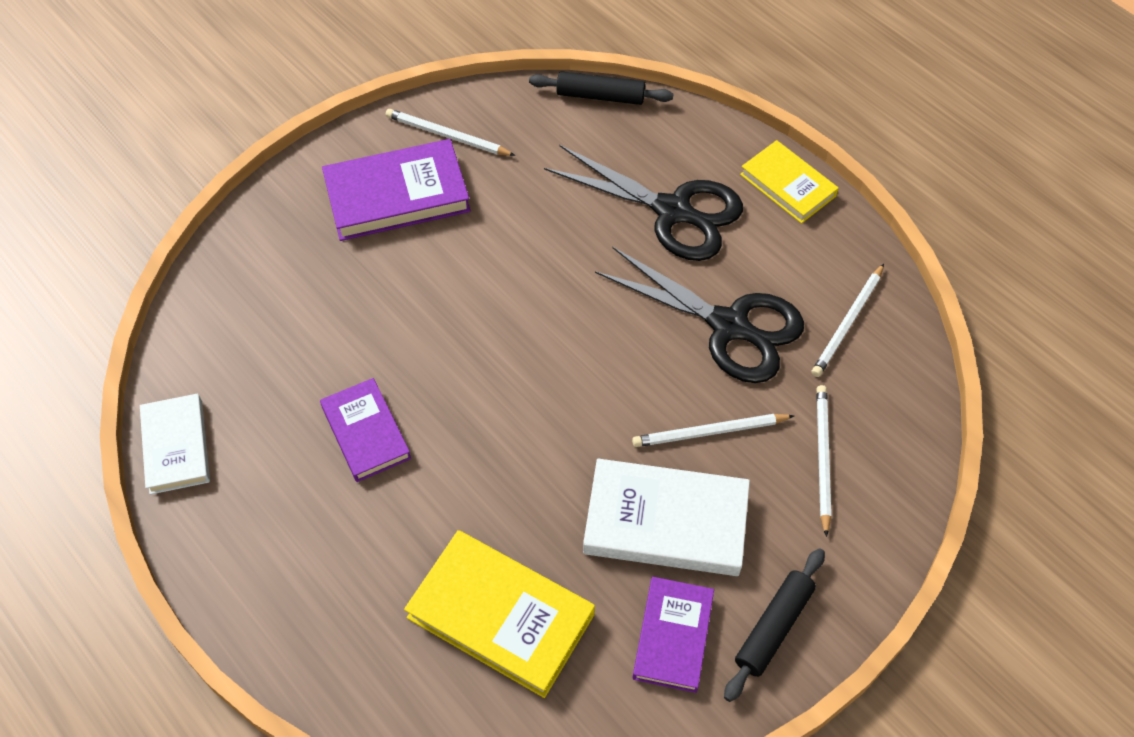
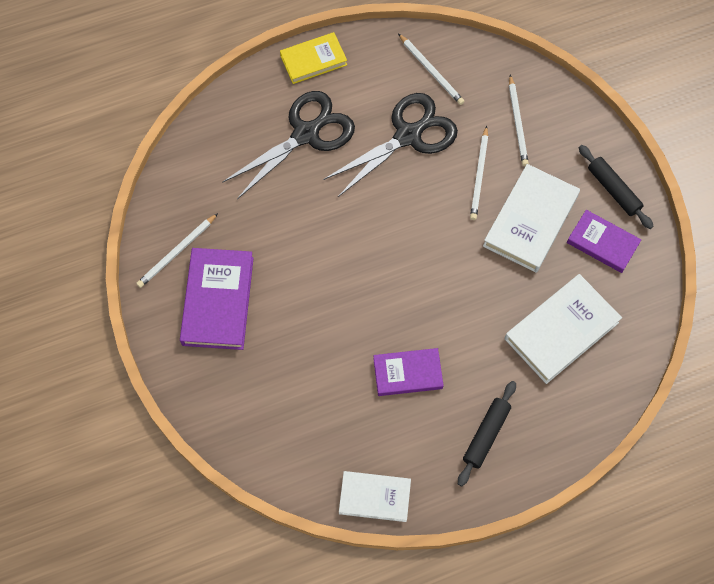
camera: 70 degrees left, 10 degrees up
yellow book [404,530,595,698] -> white book [505,274,622,384]
black rolling pin [529,71,674,105] -> black rolling pin moved to [458,381,516,487]
white pencil [816,385,831,537] -> white pencil turned 120 degrees counterclockwise [509,75,529,166]

